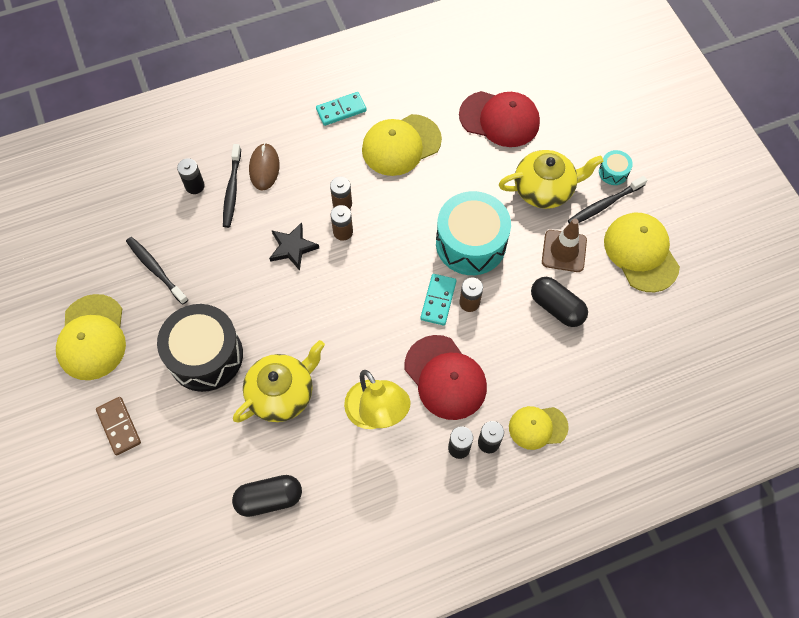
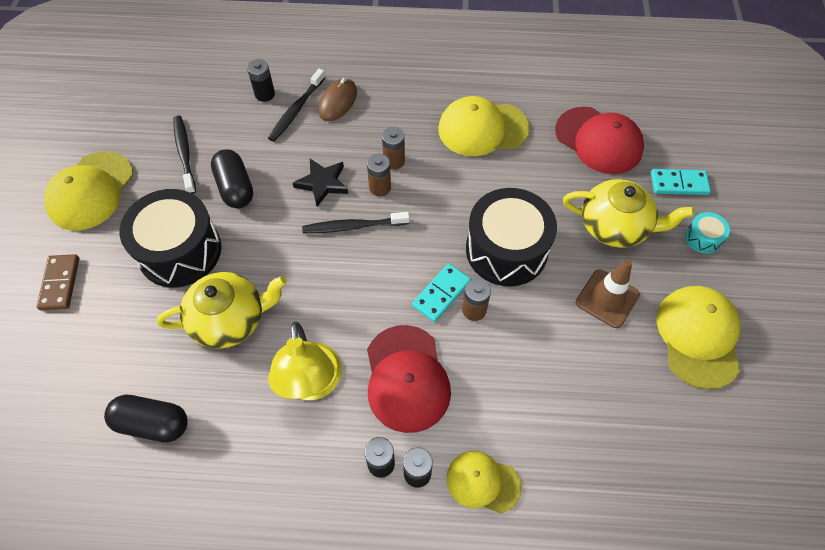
camera: 25 degrees right, 5 degrees down
turquoise domino [316,92,367,126] -> turquoise domino moved to [651,169,711,195]
turquoise drum [436,191,511,275] -> black drum [466,188,557,286]
black capsule [531,277,588,327] -> black capsule moved to [211,149,253,208]
black toothbrush [568,176,647,223] -> black toothbrush moved to [302,212,410,233]

